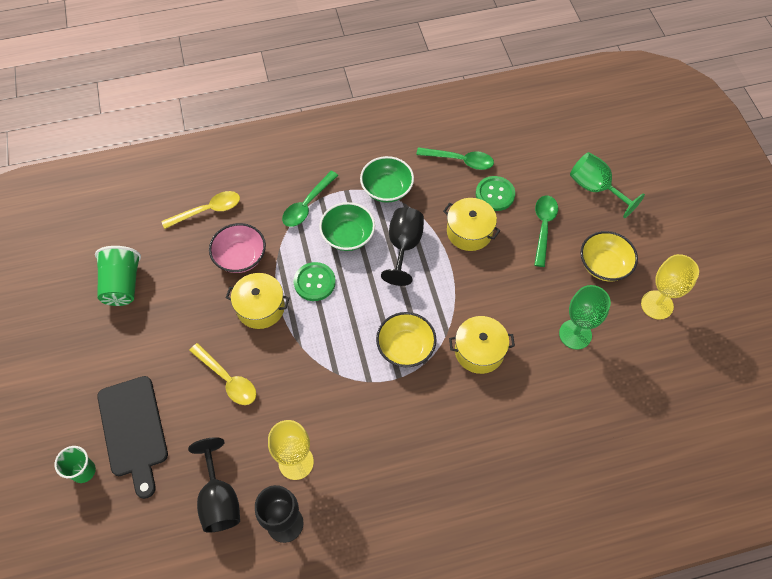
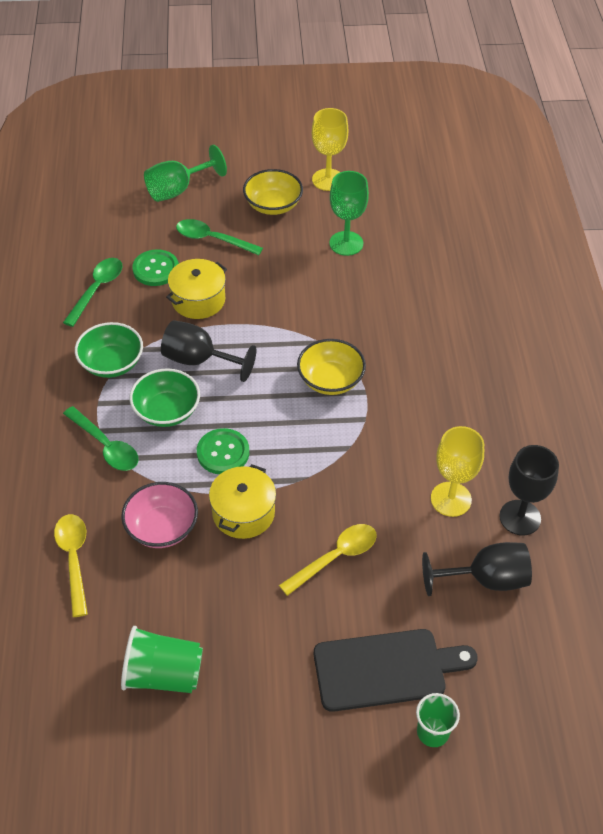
camera: 80 degrees left, 10 degrees down
yellow pot [449,316,515,374] -> none

